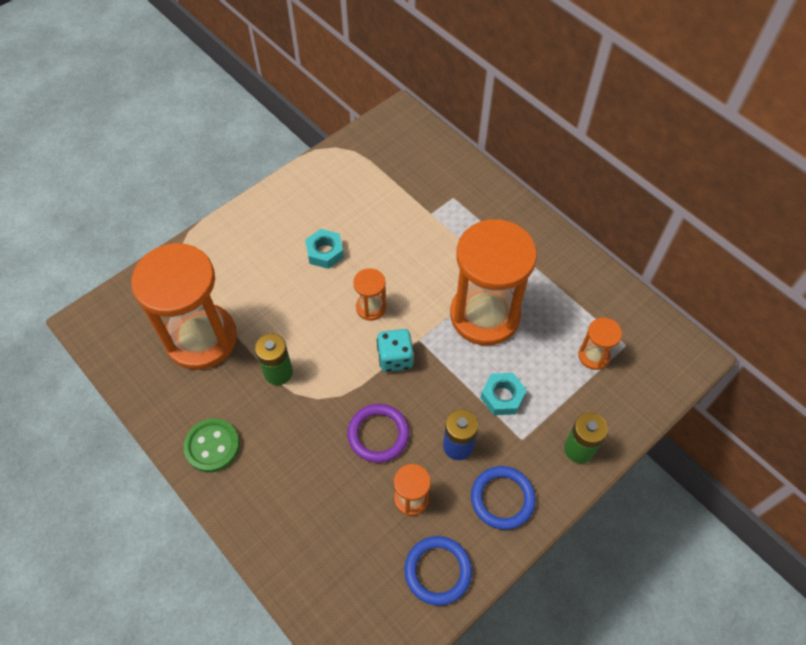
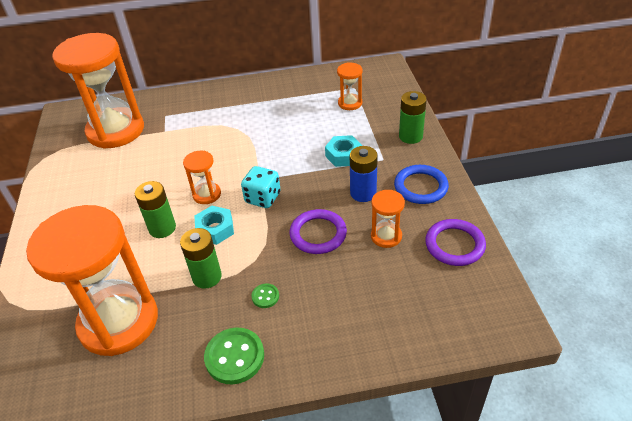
camera: 55 degrees left, 15 degrees down
turquoise nut [305,229,344,269] -> turquoise nut moved to [195,206,234,245]
blue ring [404,536,472,606] -> purple ring [425,219,486,266]
orange hourglass [450,219,537,345] -> orange hourglass moved to [52,33,144,149]
none -> green battery [135,181,176,238]
none -> green button [251,284,279,308]

